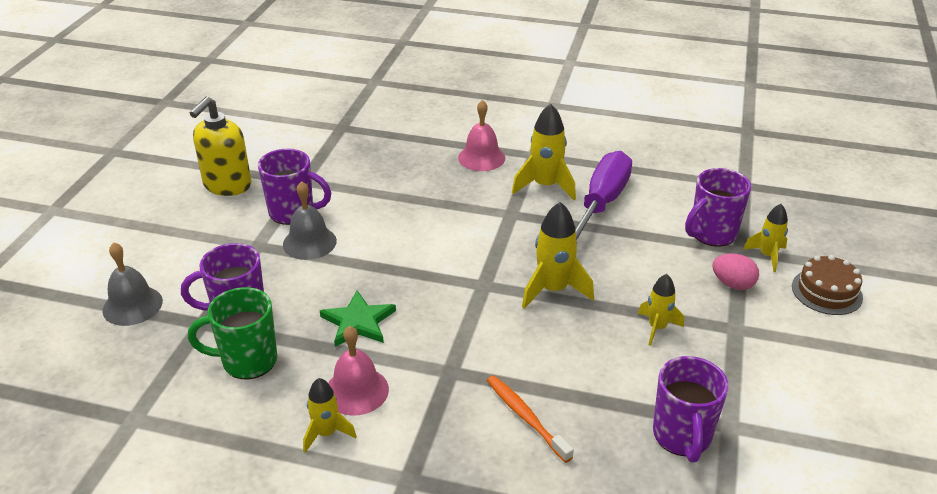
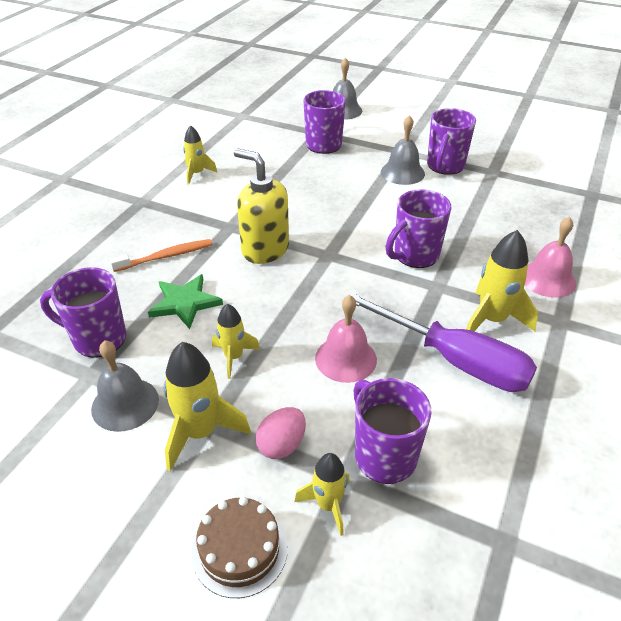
camera: 100 degrees right, 5 degrees up
green mug [188,287,277,379] -> none
yellow soap dispenser [190,96,251,196] -> yellow soap dispenser moved to [234,148,289,264]
green star [320,290,396,347] -> green star moved to [148,274,223,329]
pink bell [328,326,389,416] -> pink bell moved to [315,295,377,383]
yellow rocket [522,202,594,309] -> yellow rocket moved to [164,342,251,471]
none -> grey bell [91,340,159,432]
none -> purple mug [386,189,452,268]

